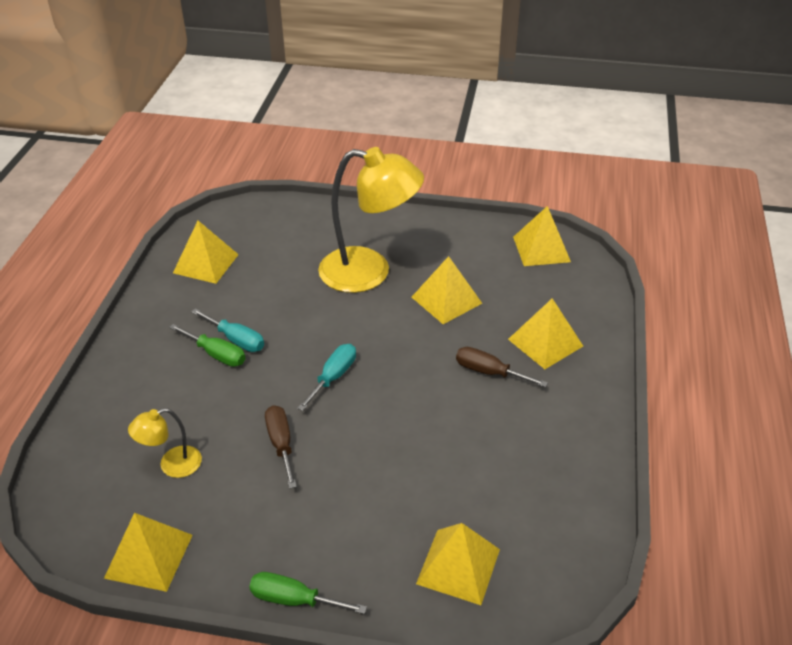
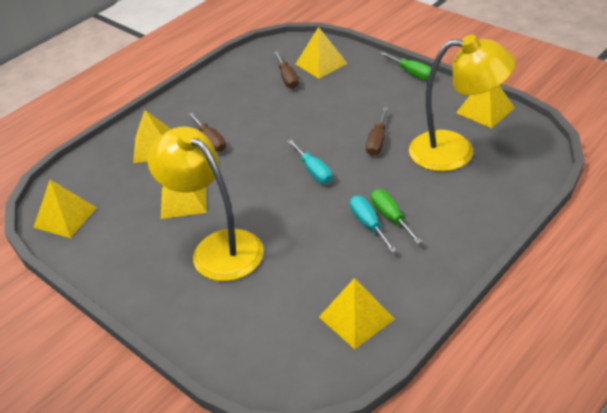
camera: 145 degrees left, 0 degrees up
yellow lamp [128,408,202,478] -> yellow lamp [409,34,516,171], size x2.15
turquoise screwdriver [297,344,356,411] -> turquoise screwdriver turned 90 degrees counterclockwise [288,139,333,184]
none -> brown screwdriver [274,51,299,89]

